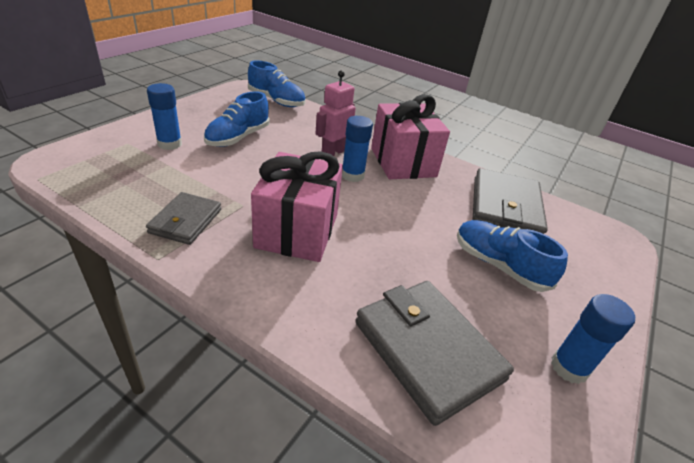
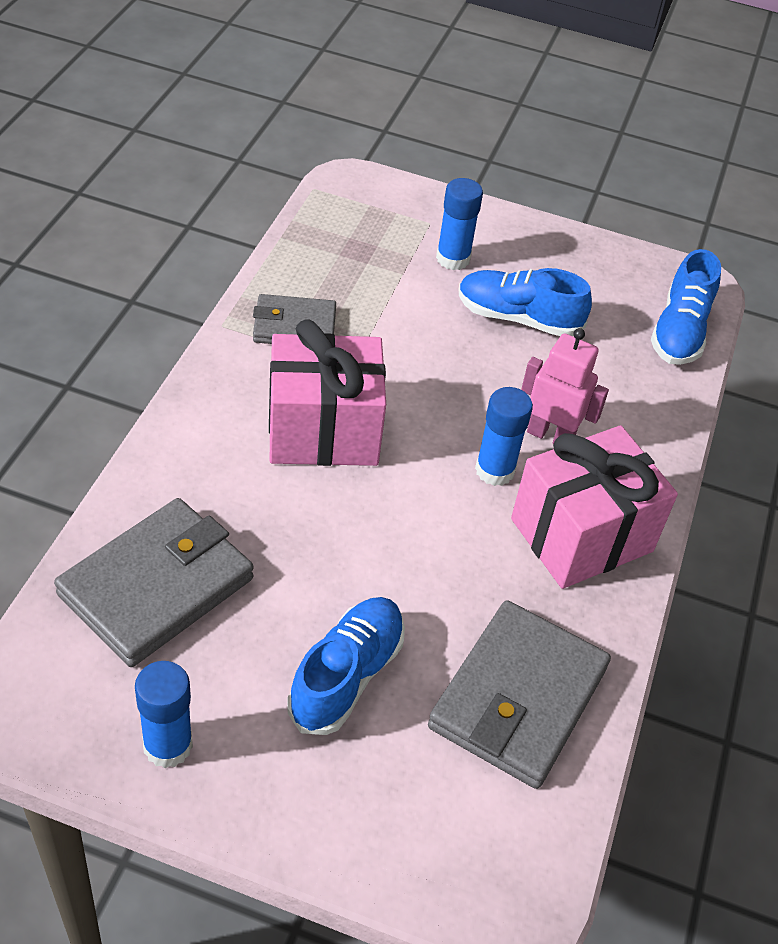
camera: 75 degrees right, 10 degrees up
grey wallet [473,168,548,234] -> grey wallet turned 60 degrees counterclockwise [428,600,611,789]

